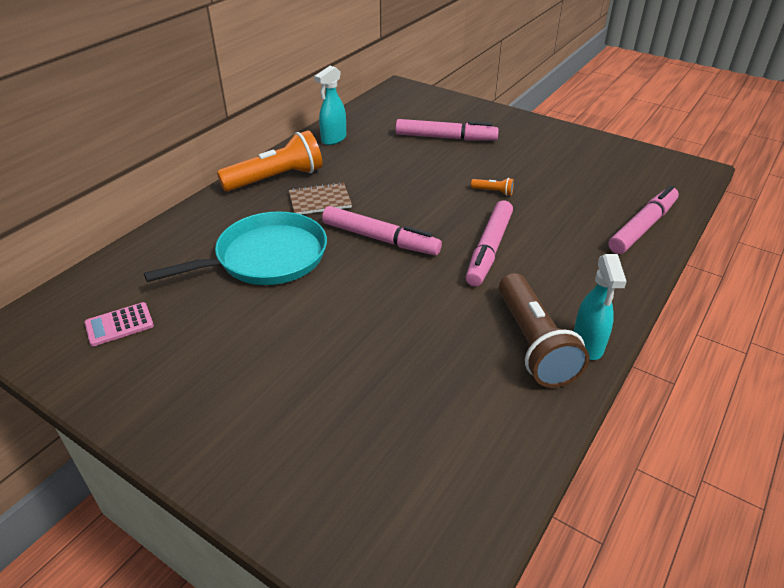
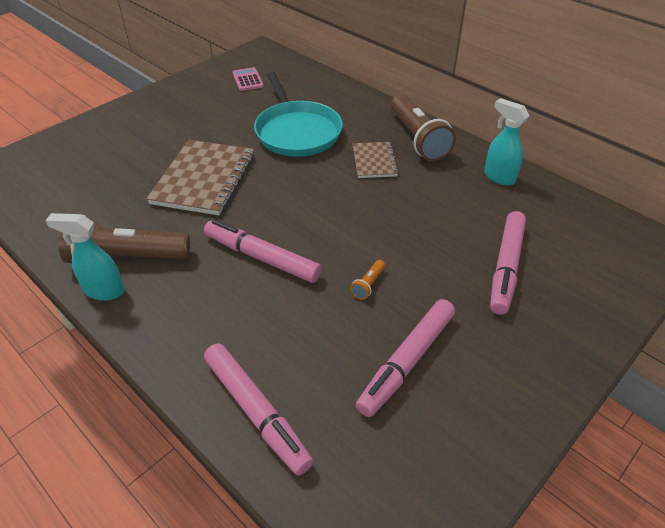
camera: 100 degrees right, 5 degrees up
orange flashlight [217,130,322,192] -> brown flashlight [391,94,456,162]
pink marker [322,206,442,255] -> pink marker moved to [356,299,455,417]
none -> brown notebook [146,140,254,215]

